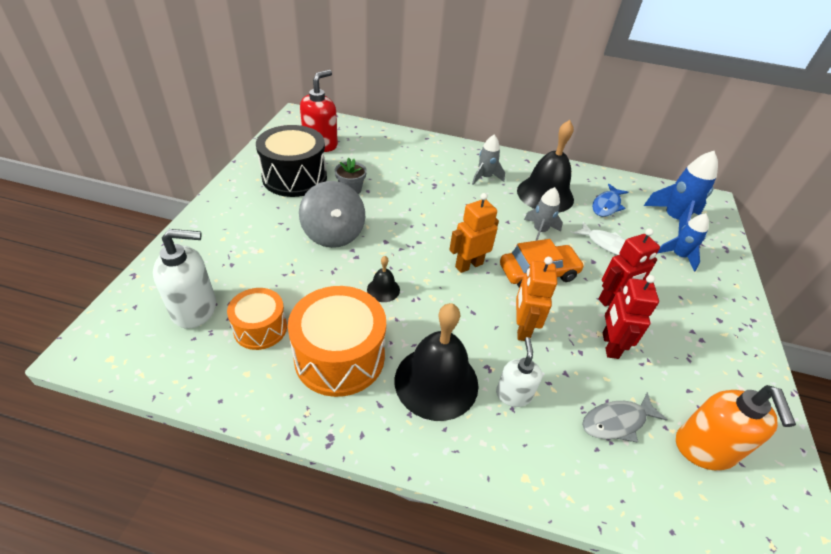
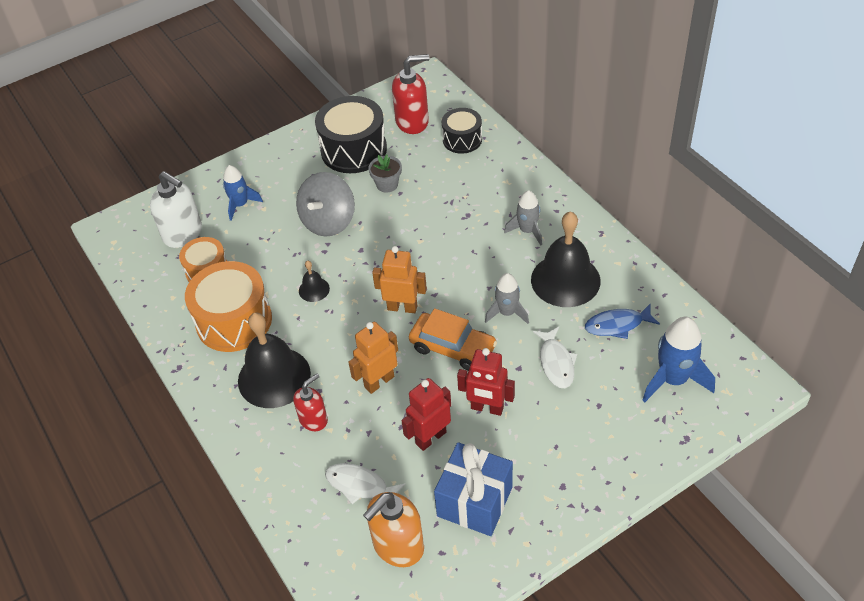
camera: 50 degrees right, 5 degrees up
white soap dispenser [496,337,542,407] -> red soap dispenser [293,374,328,431]
grey fish [582,392,668,443] -> white fish [325,463,406,504]
blue rocket [658,213,709,272] -> blue rocket moved to [223,165,263,221]
none -> blue gift [434,442,513,536]
none -> black drum [442,108,482,154]

